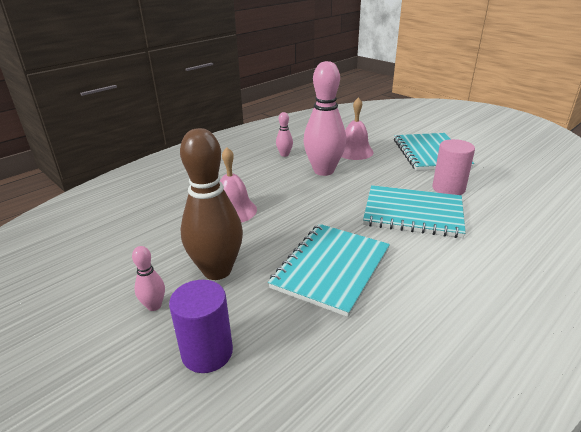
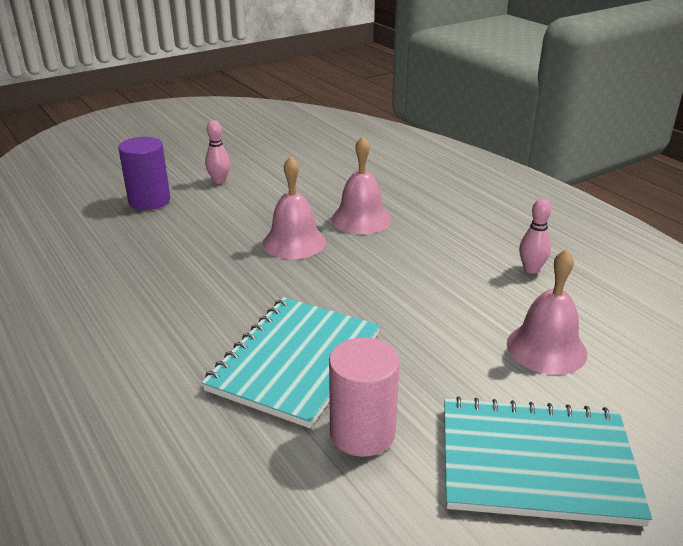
camera: 100 degrees right, 0 degrees up
brown bowling pin [180,128,243,280] -> none
turquoise notebook [268,224,390,317] -> none
pink bowling pin [304,61,346,176] -> none
none -> pink bell [263,156,326,259]

